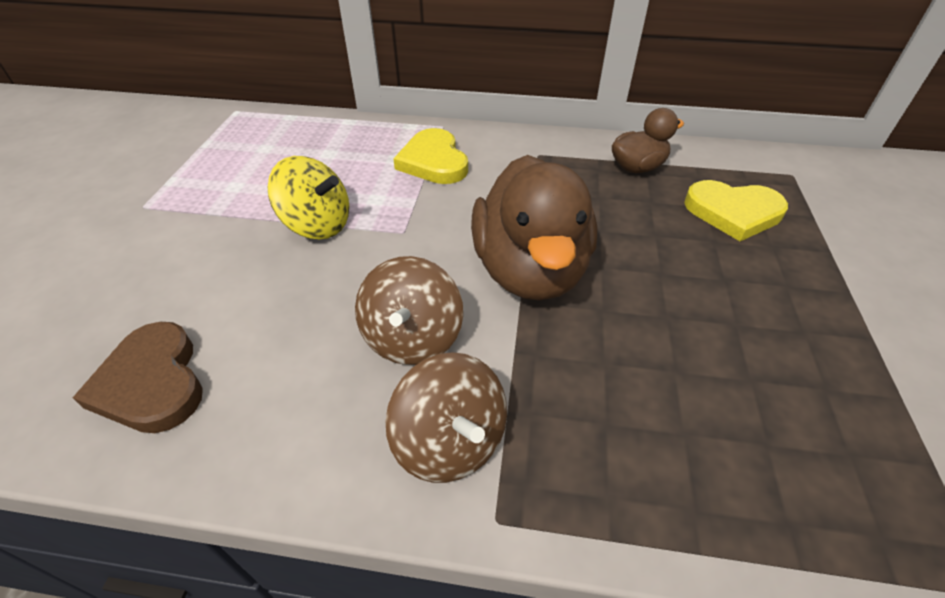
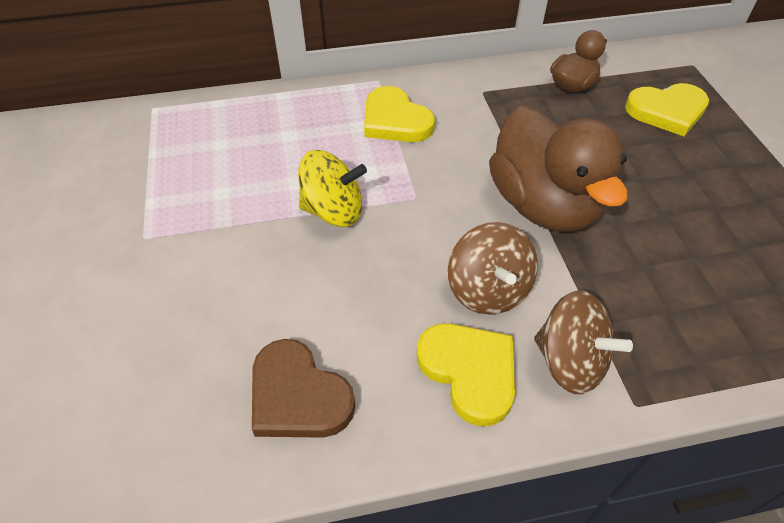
camera: 20 degrees left, 5 degrees up
none -> yellow heart [417,323,515,426]

